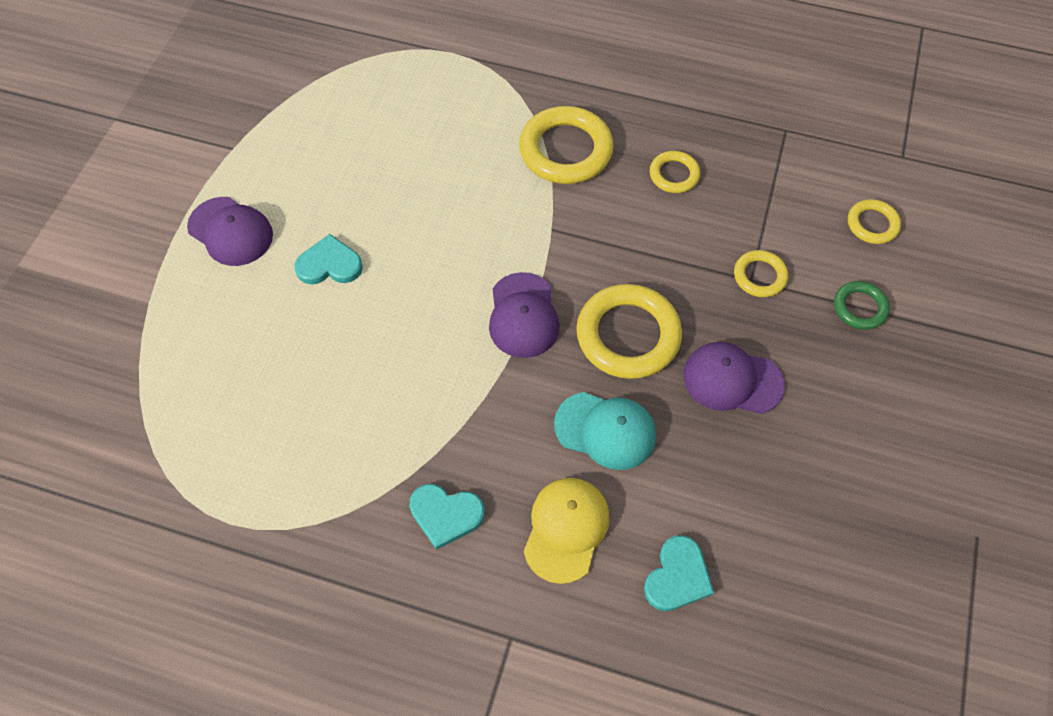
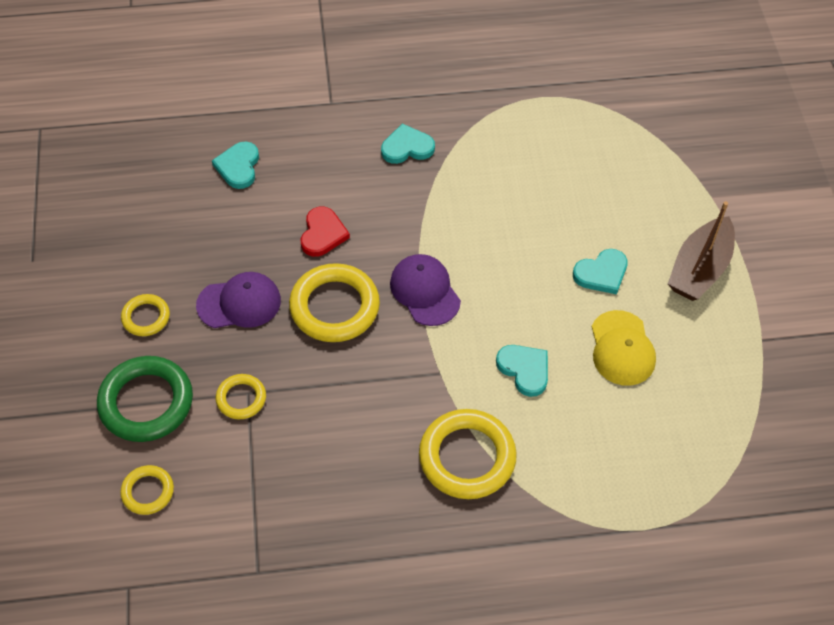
camera: 155 degrees right, 5 degrees down
purple cap [187,197,273,266] -> brown boat [668,201,735,301]
yellow cap [524,478,610,584] -> yellow cap moved to [592,310,656,386]
turquoise cap [554,392,656,470] -> red heart [301,207,350,257]
yellow ring [650,151,700,193] -> yellow ring moved to [121,294,170,336]
green ring [834,281,890,330] -> green ring [97,356,193,442], size x1.88
none -> turquoise heart [496,345,548,397]

